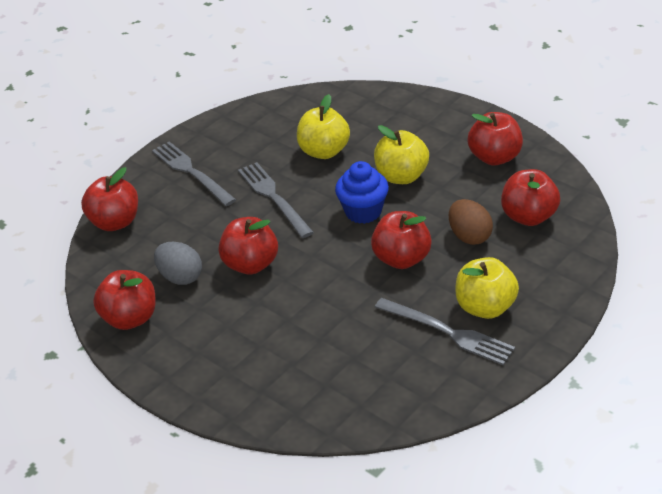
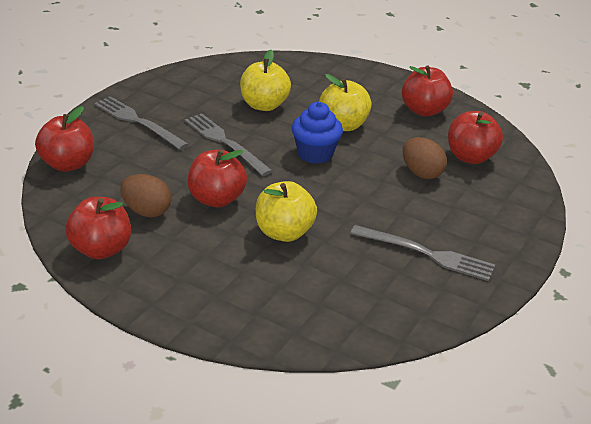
camera: 15 degrees left, 5 degrees down
grey egg [154,242,202,285] -> brown egg [120,174,171,217]
red apple [371,211,432,269] -> none
yellow apple [455,257,519,319] -> yellow apple moved to [256,181,317,242]

